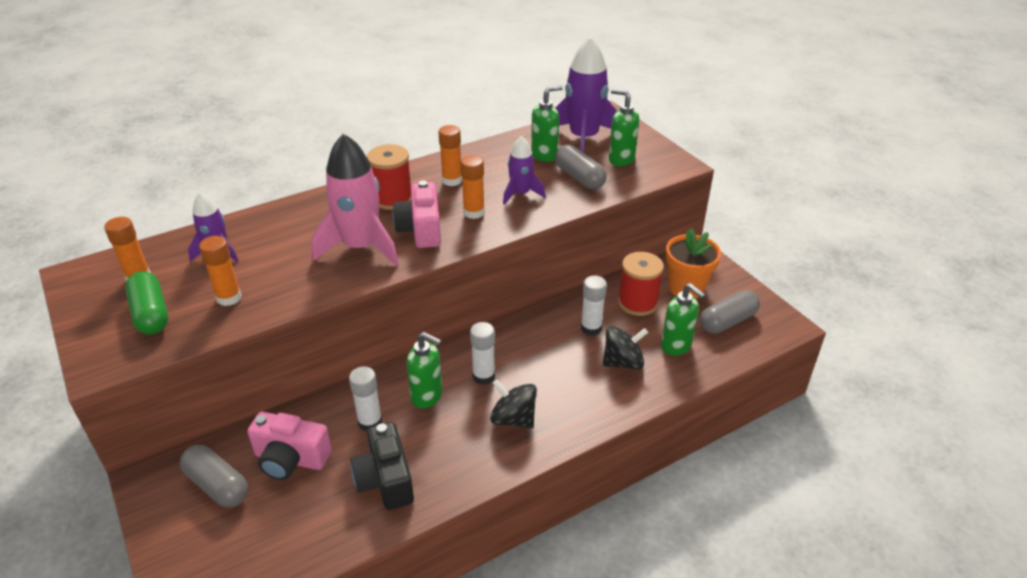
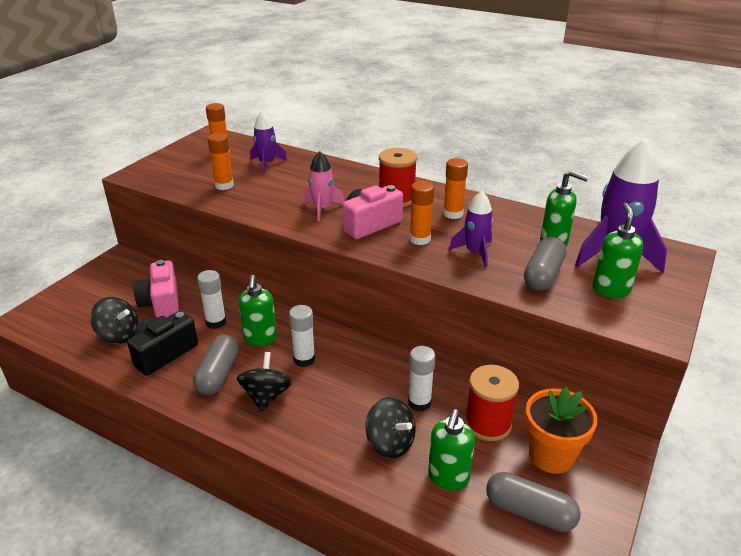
camera: 60 degrees right, 5 degrees down
green capsule [125,271,168,334] -> none
grey capsule [180,445,248,507] -> grey capsule moved to [193,335,239,395]
pink rocket [312,133,399,266] -> pink rocket [304,151,344,221], size x0.56
none -> black spinning top [90,297,138,344]

